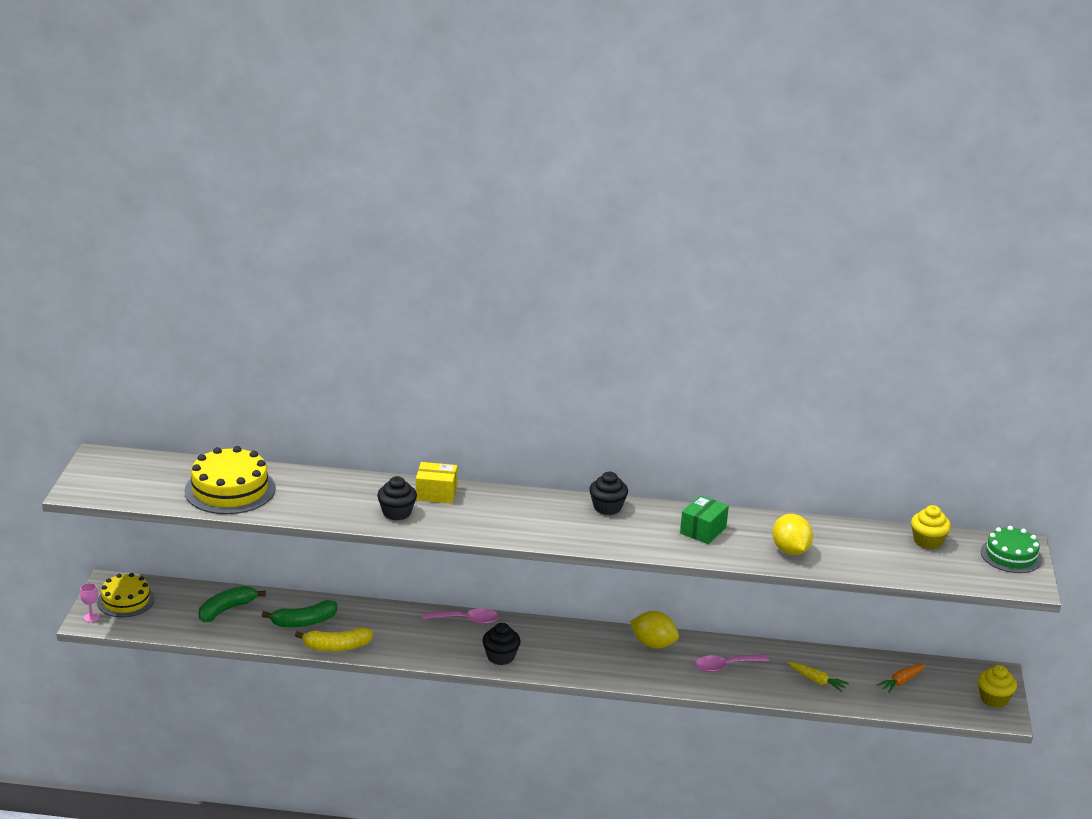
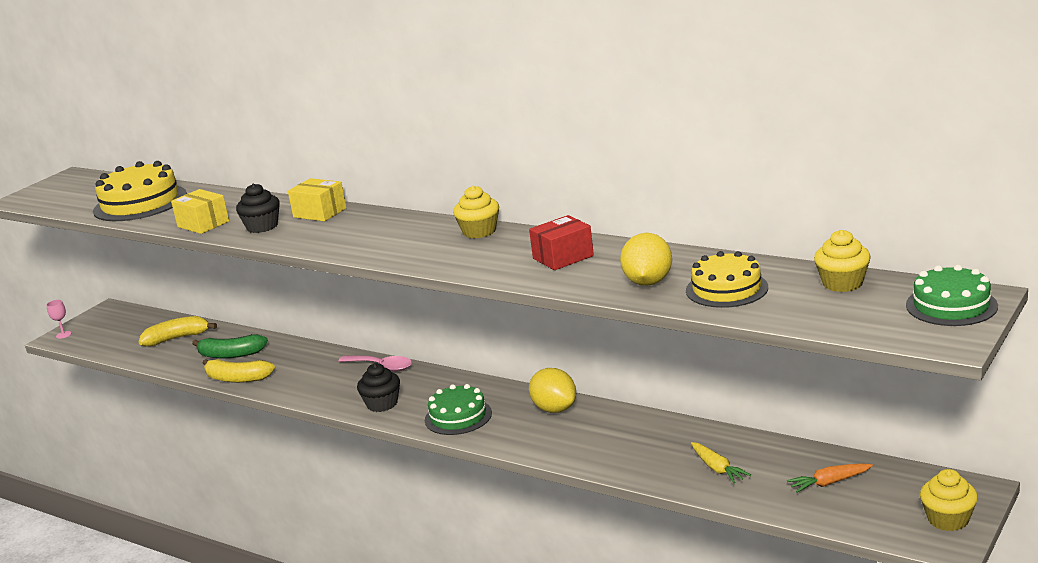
camera: 30 degrees right, 5 degrees down
yellow cake [97,573,155,617] -> yellow cake moved to [686,251,768,308]
green banana [199,586,266,622] -> yellow banana [139,316,217,346]
black cupcake [589,472,628,515] -> yellow cupcake [453,186,499,238]
green box [680,495,729,544] -> red box [529,215,594,270]
pink spoon [694,654,769,672] -> none
none -> yellow box [171,189,229,234]
none -> green cake [425,384,492,435]

